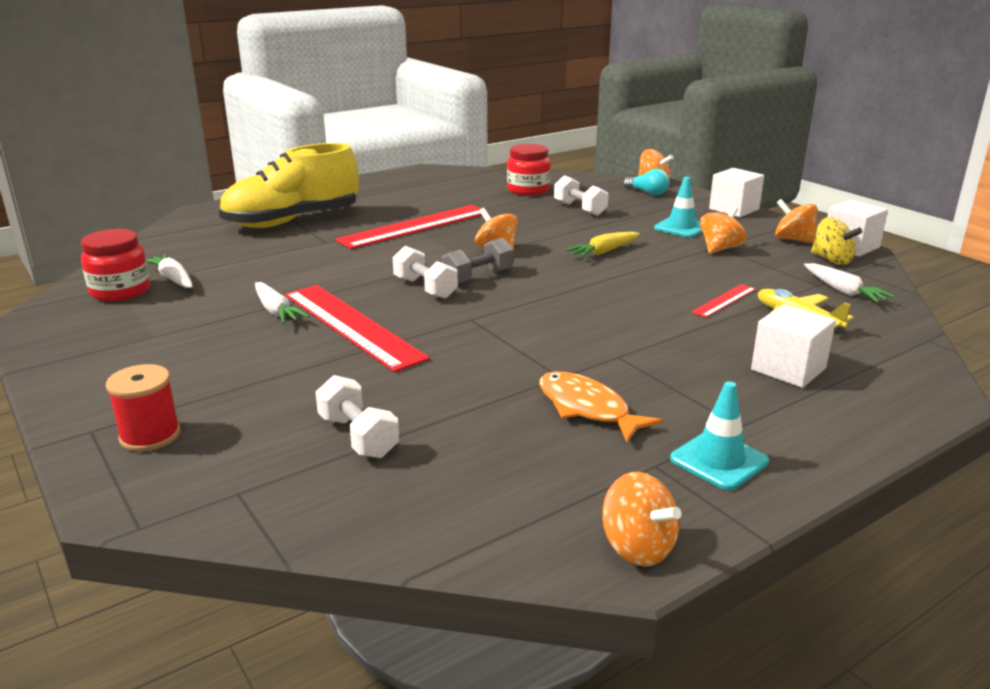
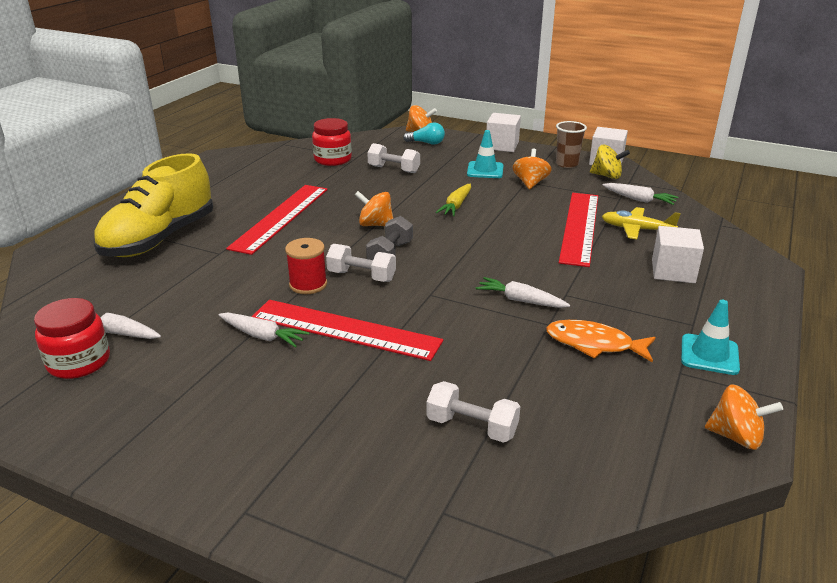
camera: 30 degrees left, 5 degrees up
red spool [106,364,181,452] -> red spool moved to [285,238,327,294]
red ruler [691,284,756,318] -> red ruler [559,193,598,267], size x2.15
orange spinning top [775,199,817,244] -> brown cup [556,121,587,168]
none -> white carrot [476,277,570,308]

